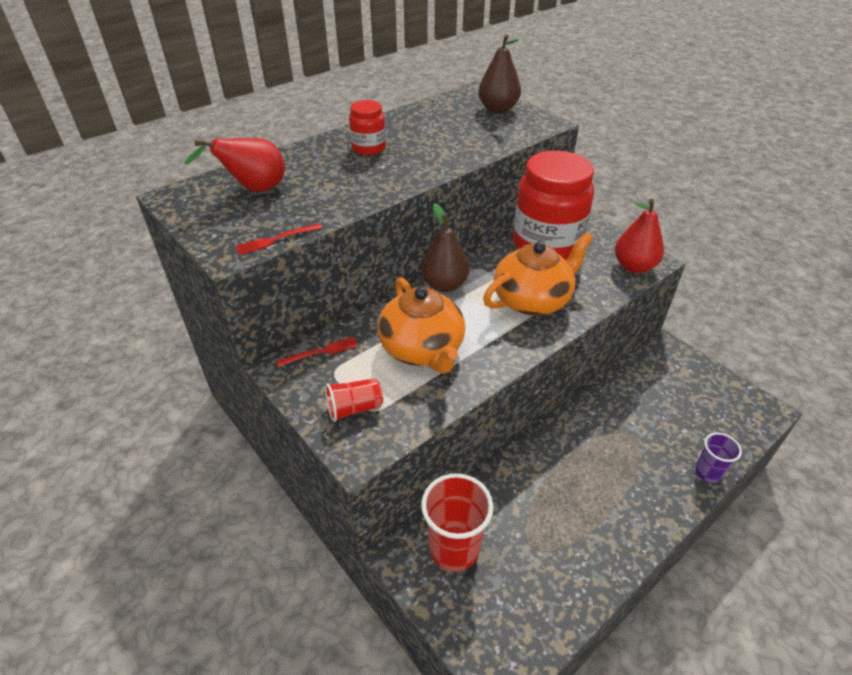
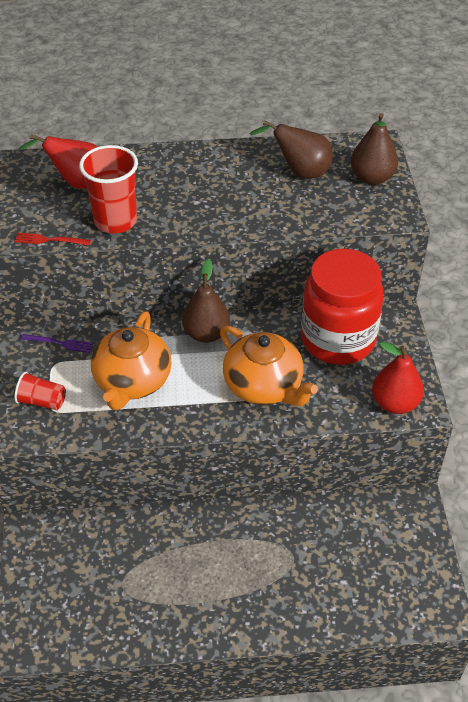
camera: 35 degrees right, 5 degrees up
red fork [276,337,358,367] -> purple fork [21,334,93,353]
red jar [349,100,386,155] -> none
red cup [421,473,494,572] -> red cup moved to [79,145,138,233]
orange teapot [483,232,593,316] -> orange teapot turned 45 degrees clockwise [220,326,318,406]
purple cup [695,433,742,483] -> none
none -> brown pear [250,120,333,179]

